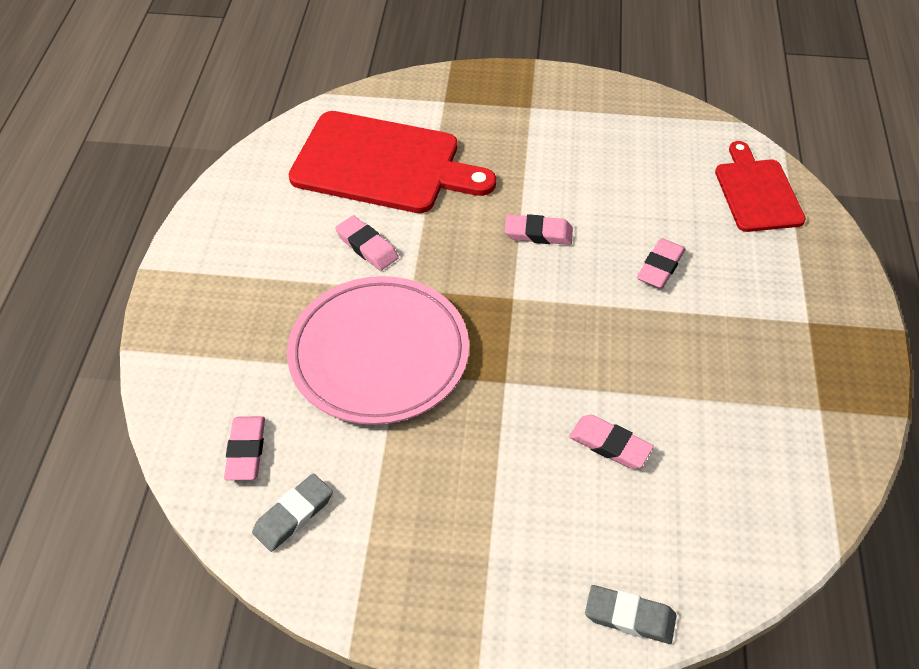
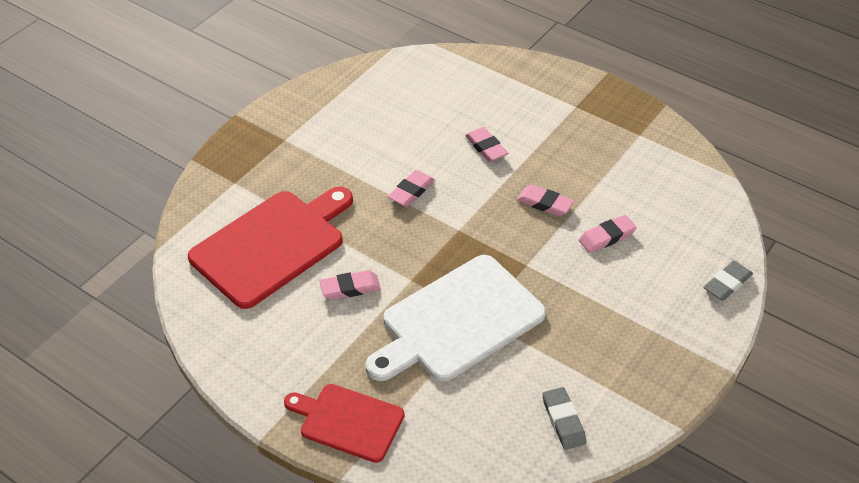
camera: 60 degrees left, 5 degrees down
pink eraser [224,416,265,480] -> pink eraser moved to [517,185,574,216]
pink plate [287,276,469,425] -> white cutting board [366,255,546,381]
red cutting board [715,141,806,232] -> red cutting board moved to [284,384,405,463]

